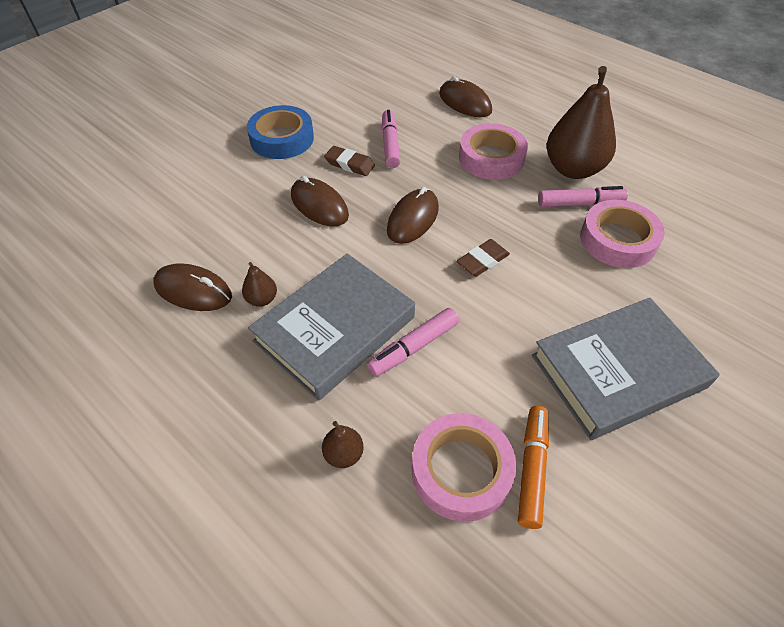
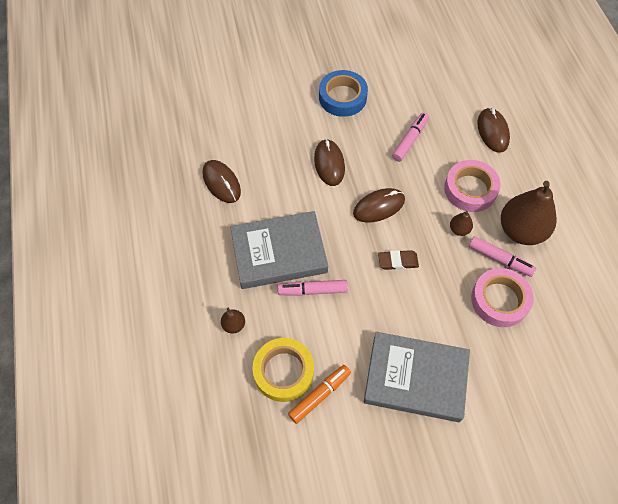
camera: 35 degrees right, 10 degrees up
brown pear [242,262,277,307] -> brown pear moved to [450,211,473,236]
brown eraser [324,146,375,176] -> none
pink tape [412,413,517,522] -> yellow tape [253,338,314,402]

